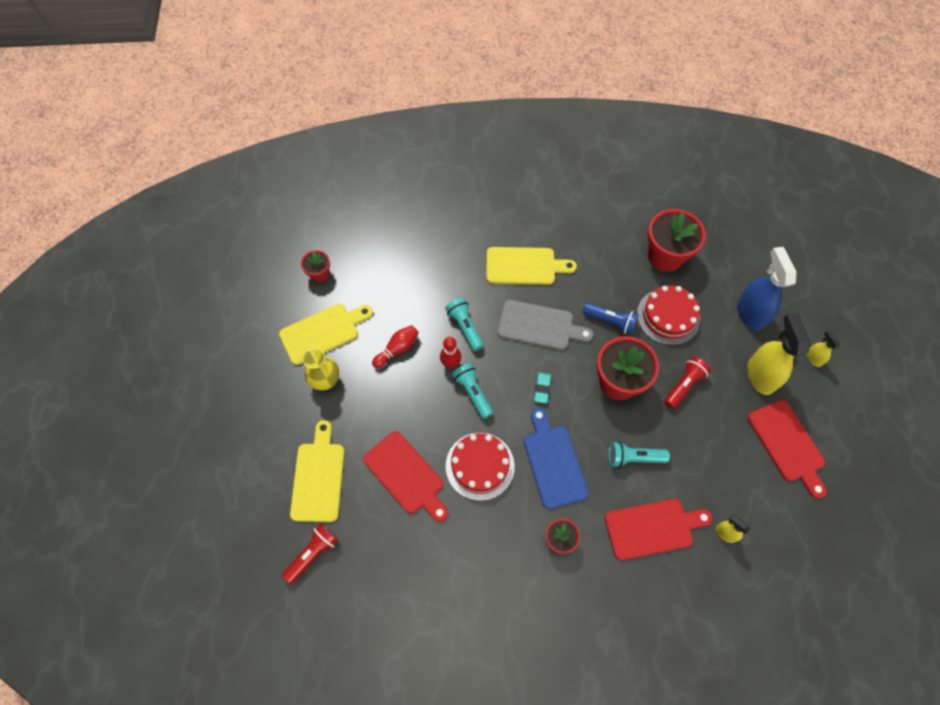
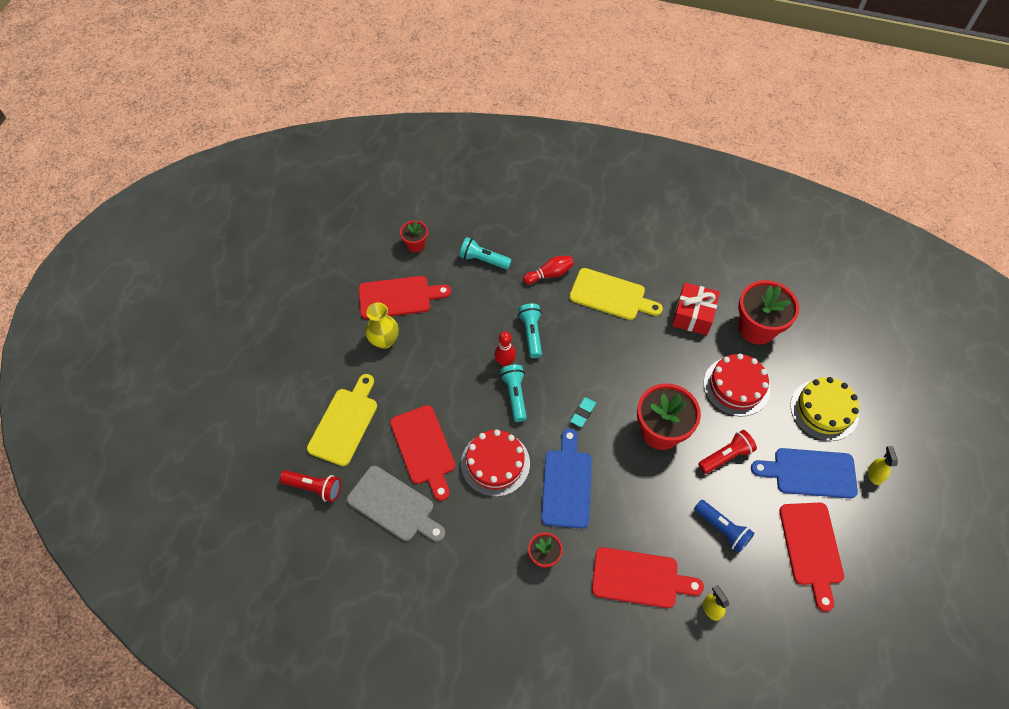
camera: 20 degrees right, 5 degrees down
yellow cutting board [279,304,373,365] -> red cutting board [359,276,451,319]
red flashlight [282,524,339,584] -> red flashlight turned 45 degrees clockwise [280,470,341,502]
red bowling pin [372,325,419,368] -> red bowling pin moved to [523,256,574,284]
grey cutting board [498,300,593,350] -> grey cutting board moved to [347,466,445,542]
blue flashlight [583,303,639,335] -> blue flashlight moved to [694,500,755,553]
turquoise flashlight [609,441,670,468] -> turquoise flashlight moved to [459,237,512,270]
blue spray bottle [738,247,797,331] -> yellow cake [790,377,859,441]
yellow spray bottle [747,313,810,395] -> blue cutting board [751,448,858,499]
none -> red gift [672,283,720,335]

